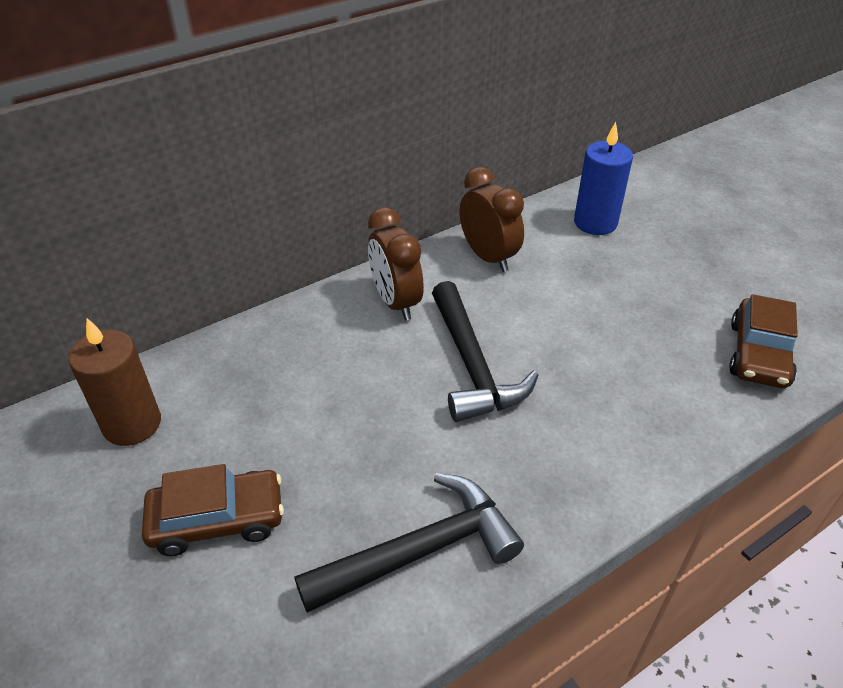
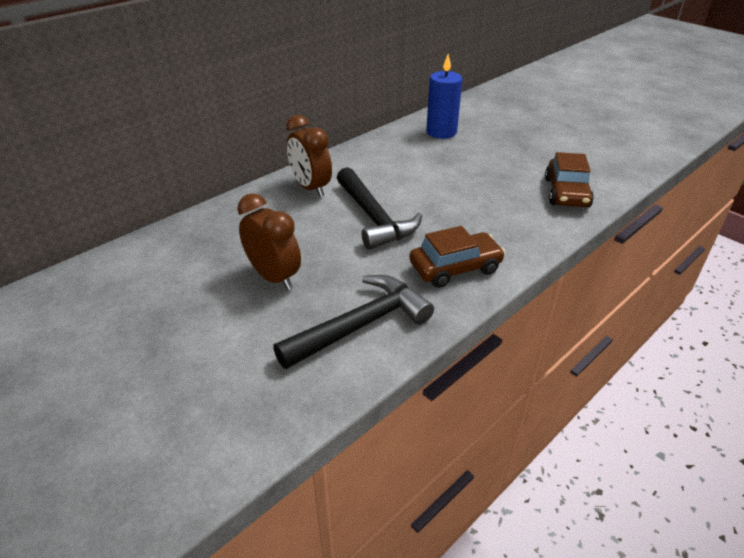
camera: 10 degrees left, 5 degrees down
brown candle [68,318,161,446] -> none
brown car [142,464,284,556] -> brown car moved to [409,226,505,288]
brown clock [460,167,524,272] -> brown clock moved to [237,193,301,290]

